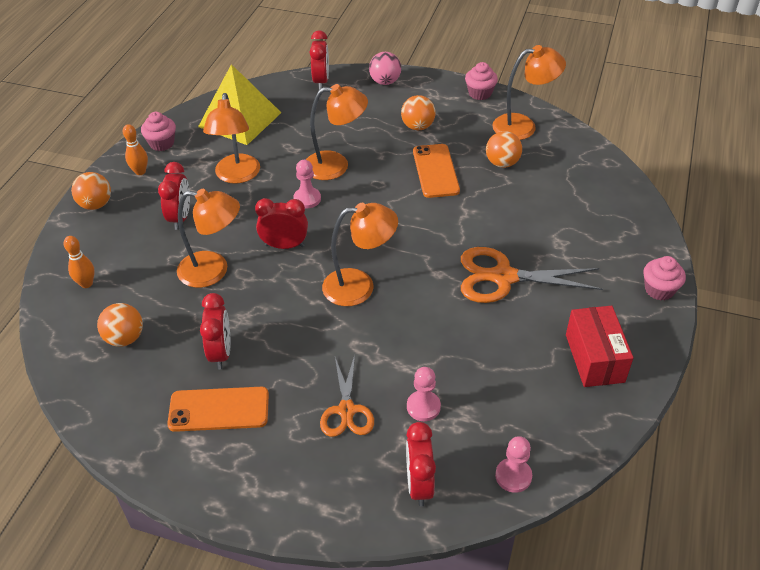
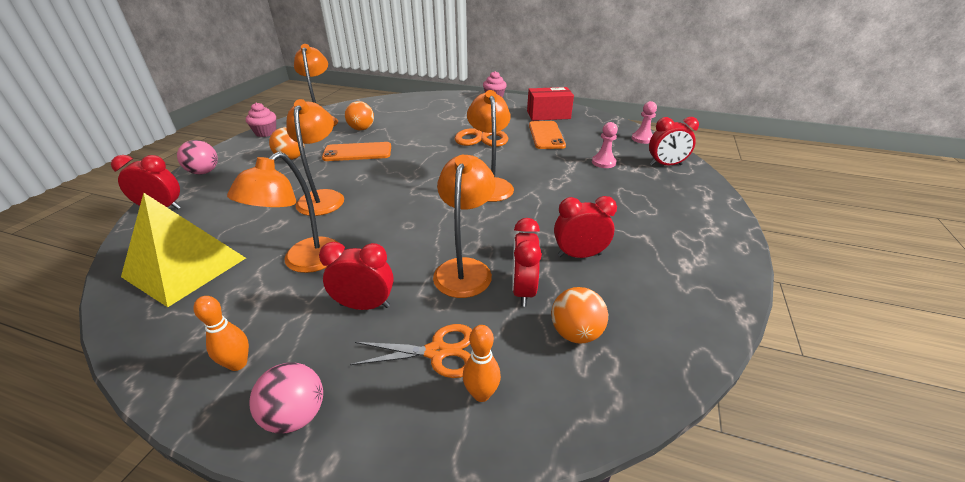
camera: 90 degrees left, 10 degrees down
orange ball [71,172,111,210] -> pink ball [249,362,323,434]
pink cupcake [141,112,176,151] -> none
orange phone [167,387,269,432] -> orange phone moved to [529,121,566,149]
orange lamp [203,93,260,184] -> orange lamp turned 120 degrees clockwise [227,152,339,273]
red clock [255,198,308,249] -> red clock moved to [512,218,542,307]
pink pawn [293,160,321,208] -> none
orange scissors [320,355,374,437] -> orange scissors moved to [350,324,472,378]

